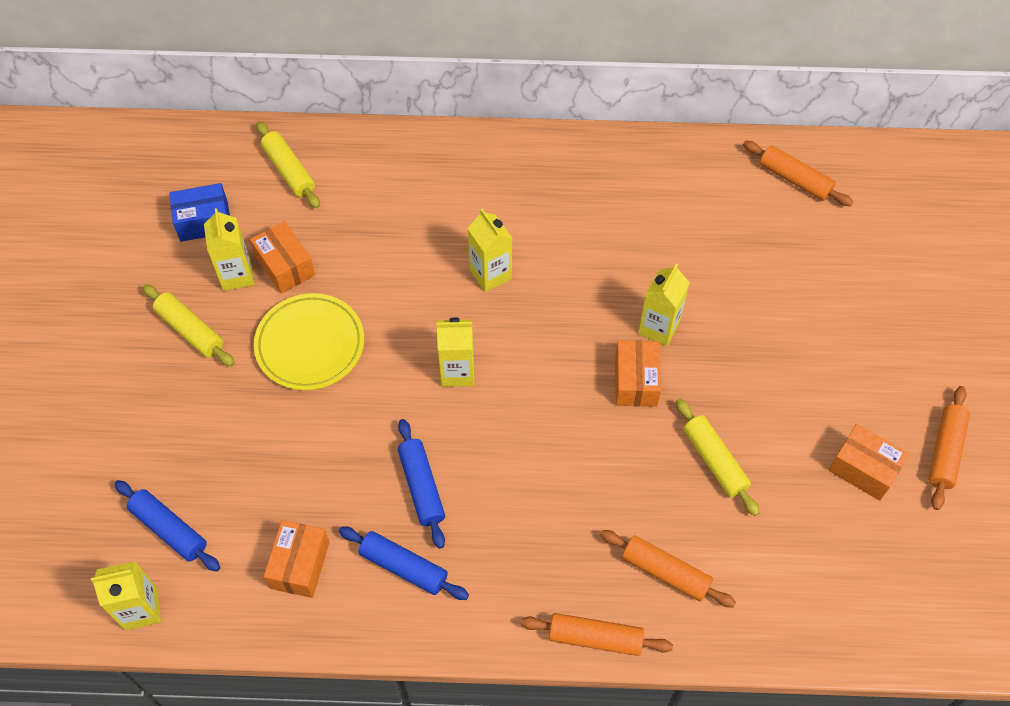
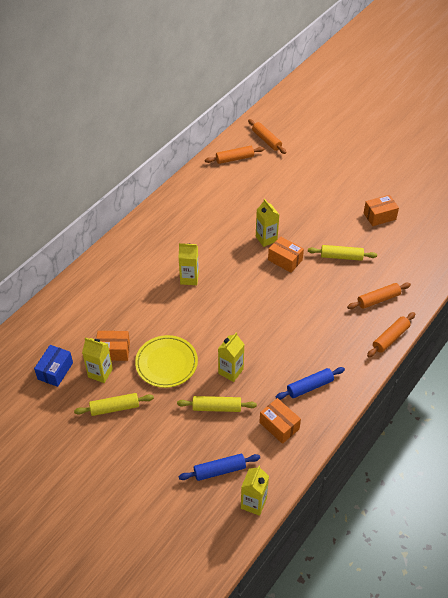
camera: 55 degrees left, 10 degrees down
yellow rolling pin [257,121,320,208] -> yellow rolling pin moved to [177,396,257,412]
blue rolling pin [398,419,445,549] -> none
yellow carton [437,317,474,387] -> yellow carton moved to [218,332,245,382]
orange rolling pin [928,386,970,510] -> orange rolling pin moved to [248,119,286,154]

